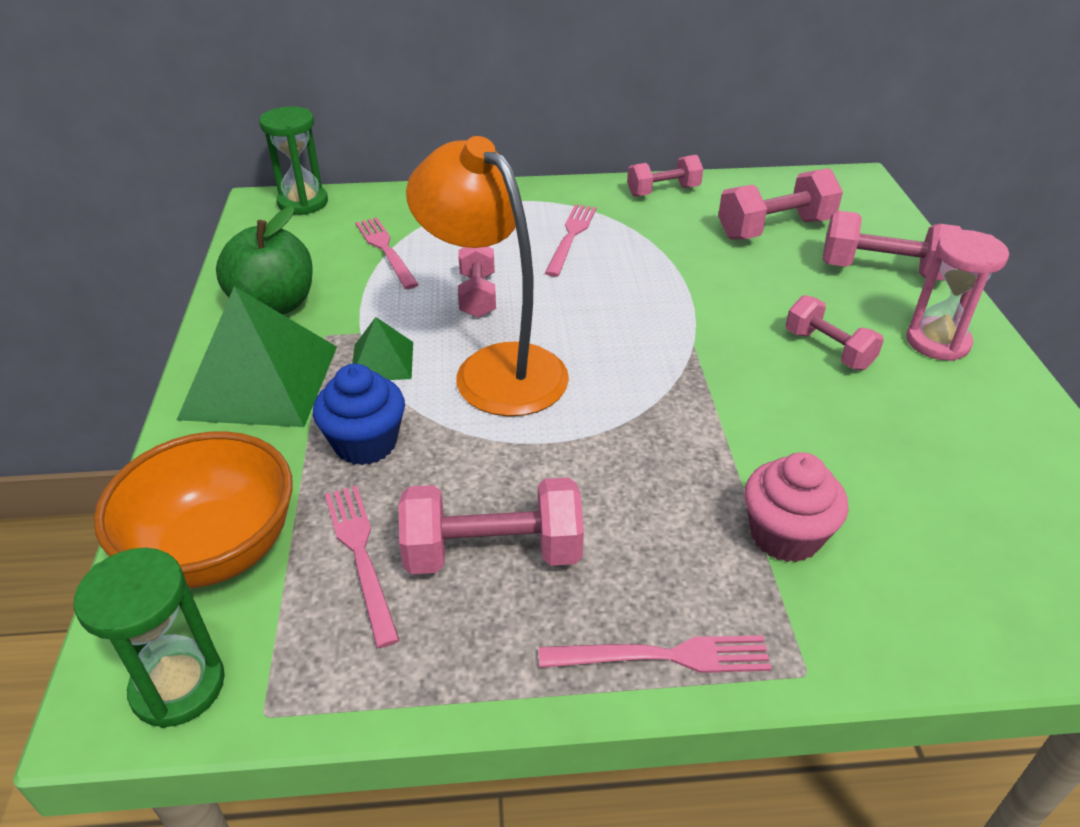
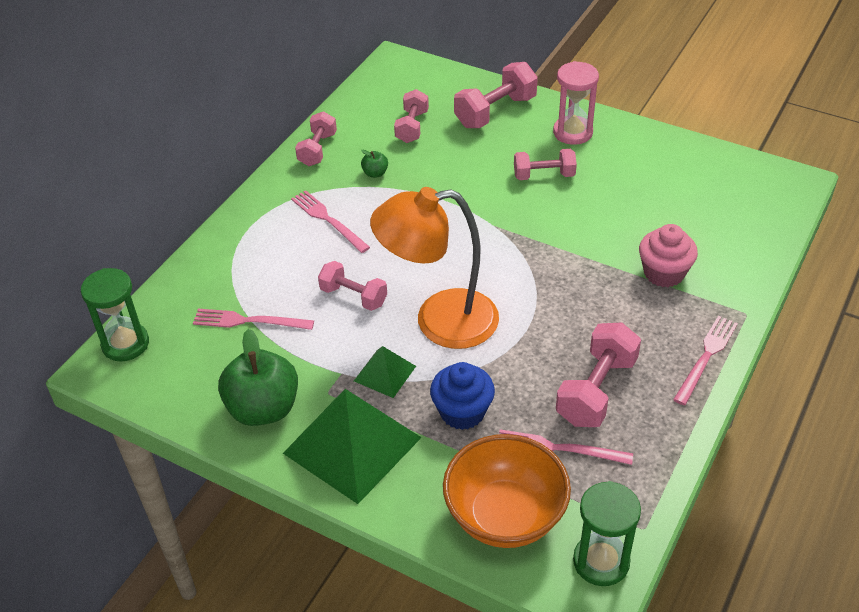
camera: 55 degrees left, 5 degrees up
pink dumbbell [718,168,843,240] -> pink dumbbell [394,89,429,143], size x0.66
none -> green apple [361,150,388,178]

